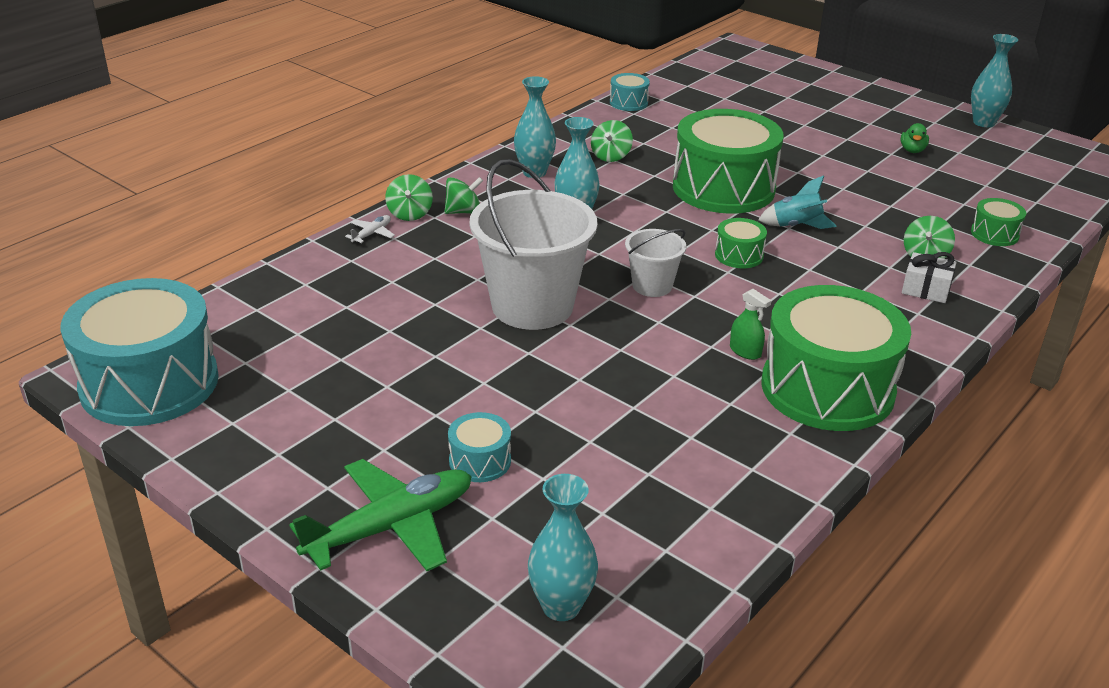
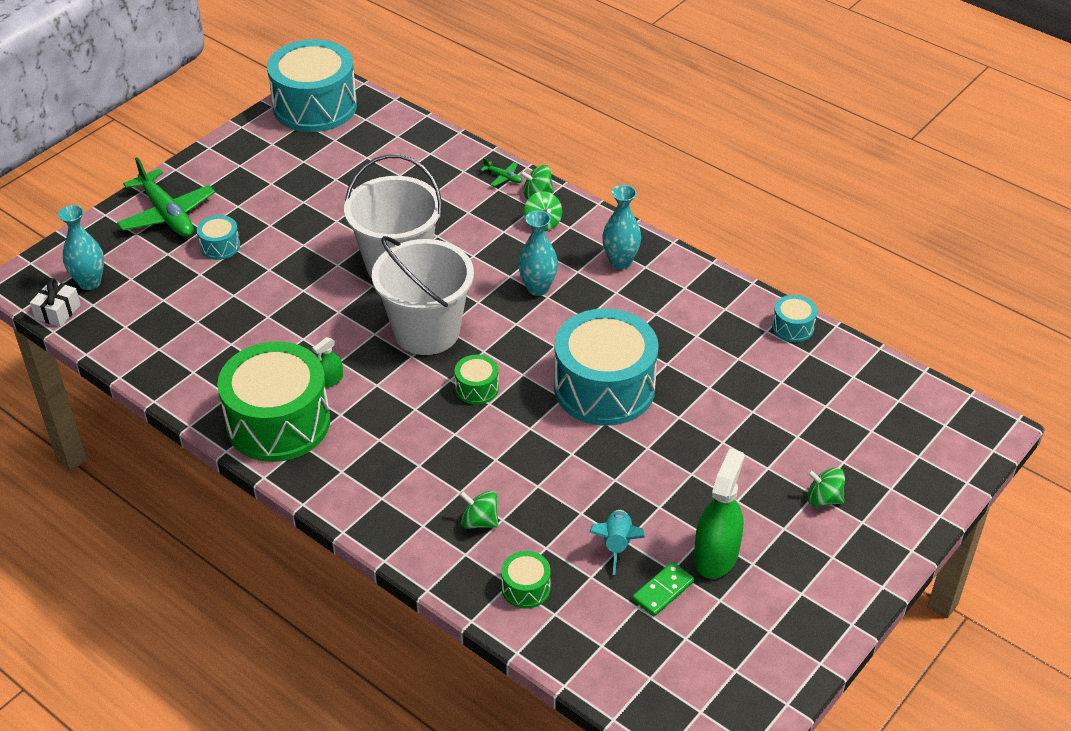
camera: 90 degrees right, 10 degrees up
white plane [345,215,395,243] -> green plane [480,158,522,187]
green spinning top [591,120,633,162] -> green spinning top moved to [807,468,845,507]
white bucket [625,229,686,297] -> white bucket [372,236,474,355], size x1.98
green drum [673,109,784,214] -> turquoise drum [554,308,659,426]
turquoise rocket [758,175,837,229] -> turquoise rocket moved to [589,510,645,575]
green duck [901,123,929,153] -> green spray bottle [694,449,744,579]
white gift [902,252,957,303] -> white gift moved to [30,278,81,327]
turquoise vase [971,34,1018,127] -> none
none -> green domino [632,562,694,616]

